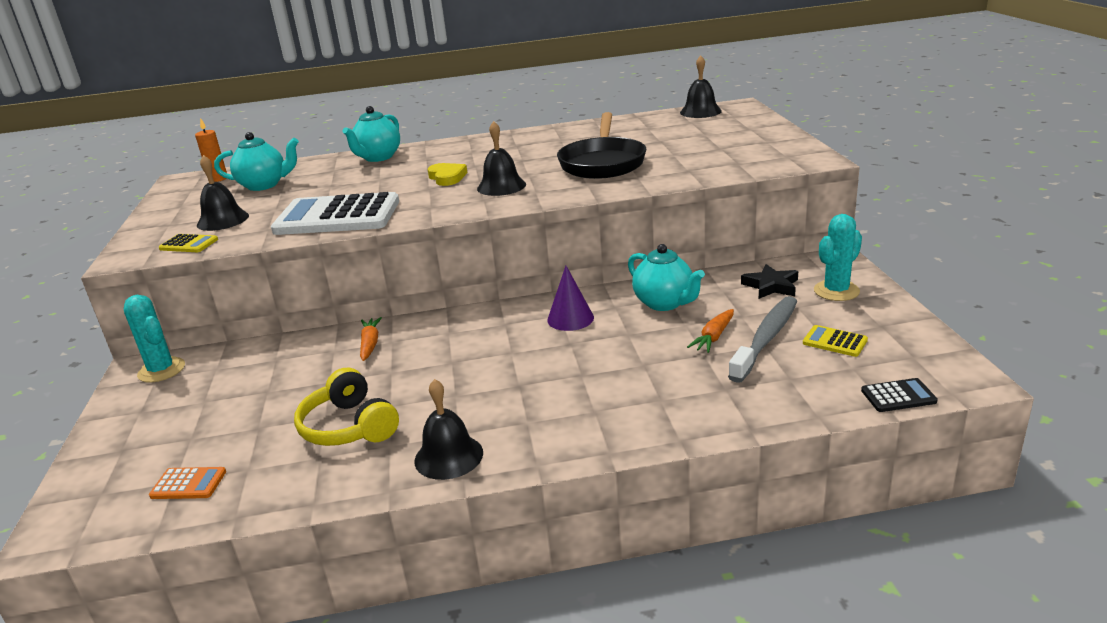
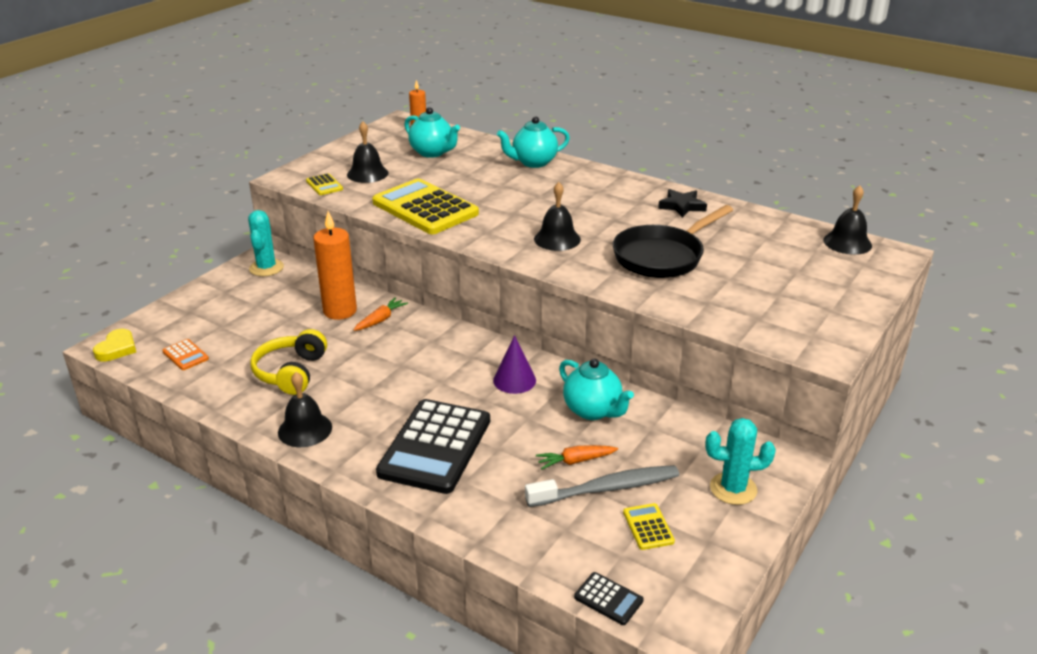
camera: 40 degrees right, 5 degrees up
white calculator [271,192,399,235] -> yellow calculator [372,178,479,234]
yellow heart [427,163,467,186] -> yellow heart moved to [93,329,136,362]
turquoise teapot [628,244,705,311] -> turquoise teapot turned 45 degrees counterclockwise [559,359,634,420]
black star [741,264,798,299] -> black star moved to [658,189,707,218]
none -> orange candle [313,211,357,320]
none -> black calculator [376,399,490,494]

